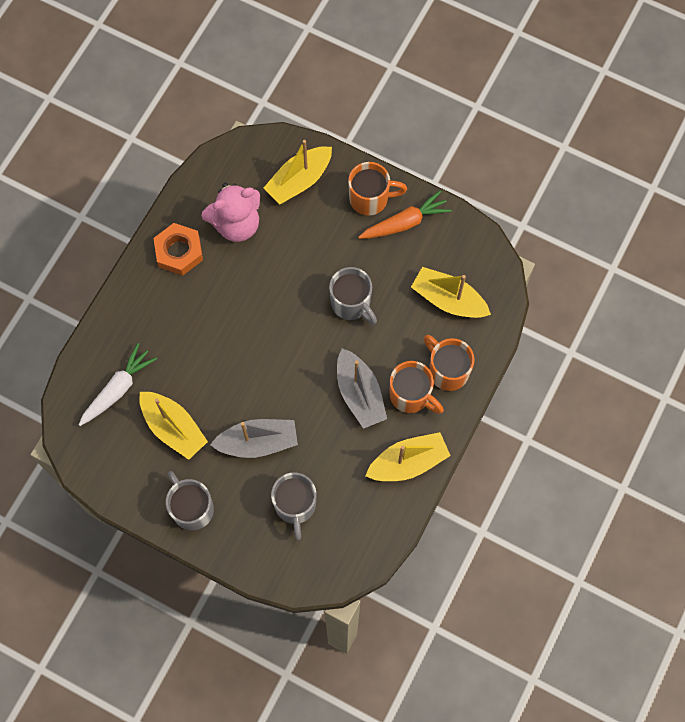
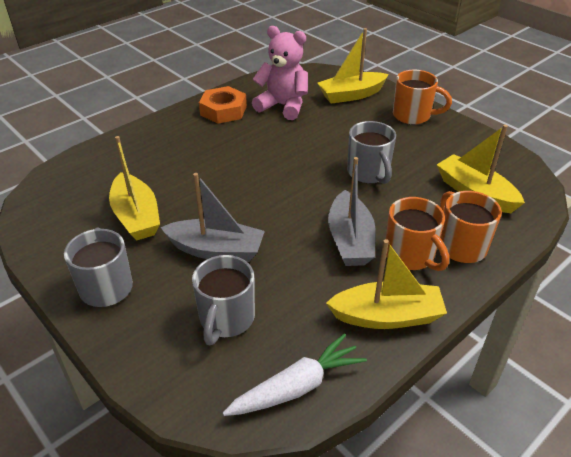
camera: 20 degrees right, 30 degrees down
white carrot [79,343,157,426] -> white carrot moved to [223,333,367,416]
pink teddy bear [201,183,260,242] -> pink teddy bear turned 150 degrees counterclockwise [252,26,308,120]
orange carrot [358,190,452,239] -> none

